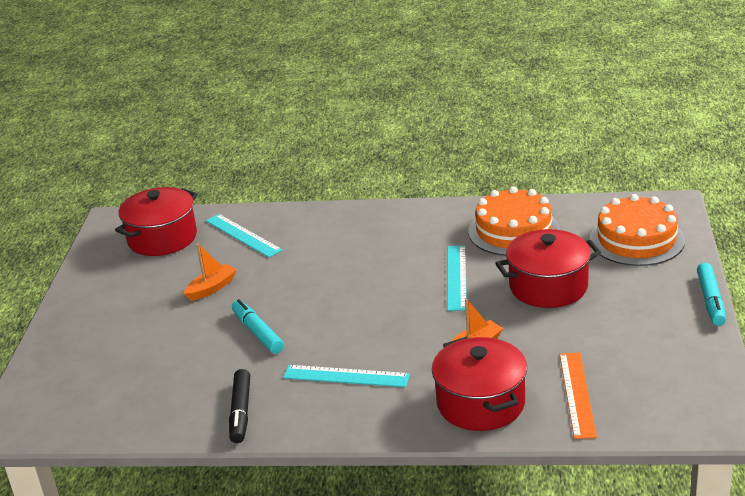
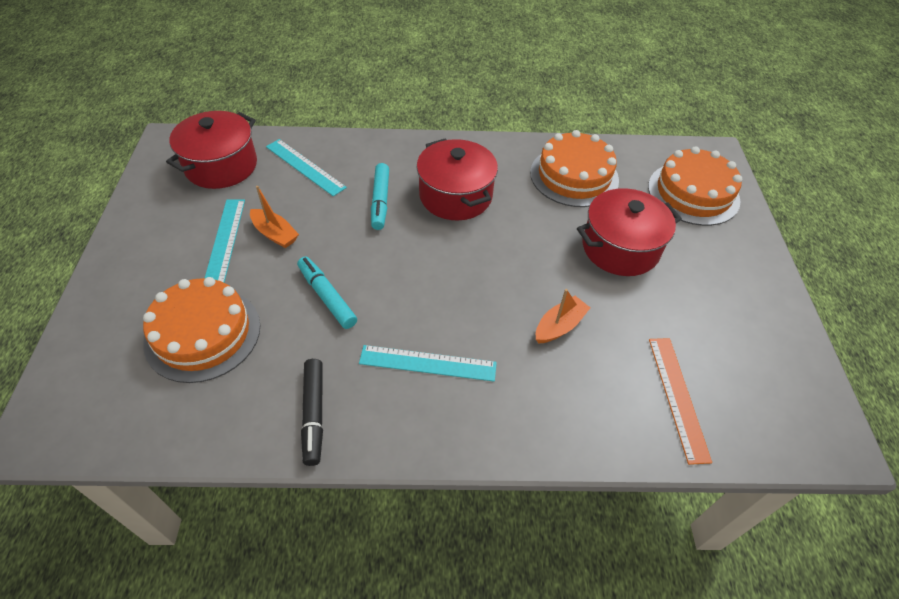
camera: 10 degrees left, 20 degrees up
orange boat [184,243,237,301] -> orange boat turned 90 degrees clockwise [250,186,299,248]
red pot [432,337,527,431] -> red pot moved to [416,138,498,220]
turquoise ruler [447,245,467,311] -> turquoise ruler moved to [205,199,245,283]
turquoise marker [697,263,726,326] -> turquoise marker moved to [371,163,389,230]
none -> orange cake [143,277,260,383]

